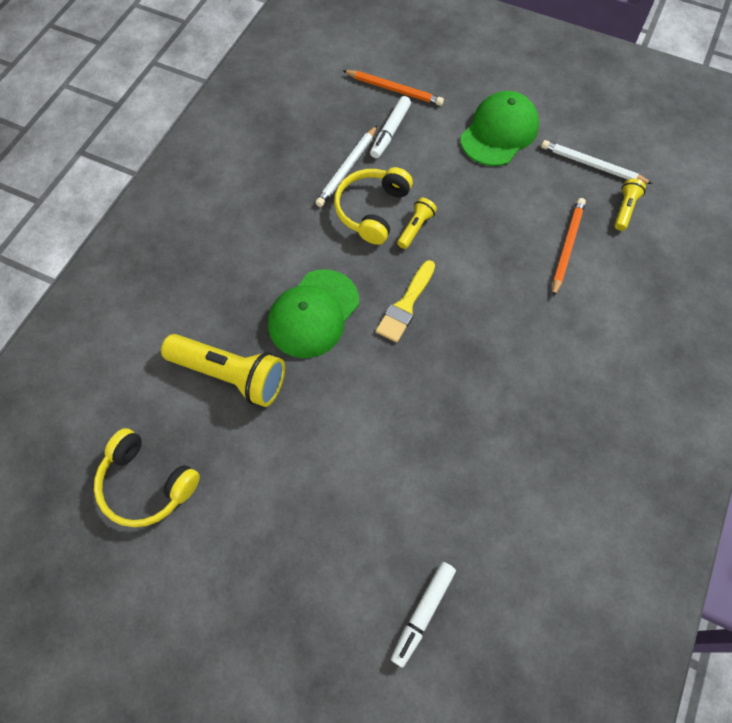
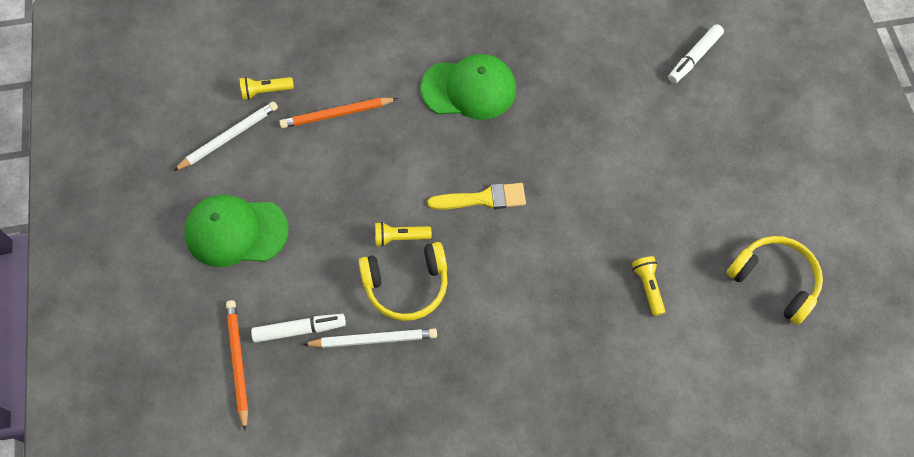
camera: 125 degrees left, 0 degrees up
yellow headphones [94,428,200,527] -> yellow headphones turned 45 degrees counterclockwise [727,236,823,325]
yellow flashlight [161,334,285,407] -> yellow flashlight [632,256,665,316], size x0.49
green cap [268,269,359,358] -> green cap moved to [420,54,516,120]
white marker [391,562,456,668] -> white marker turned 135 degrees clockwise [668,24,724,84]
white pencil [541,140,653,184] -> white pencil turned 120 degrees counterclockwise [173,101,278,171]

